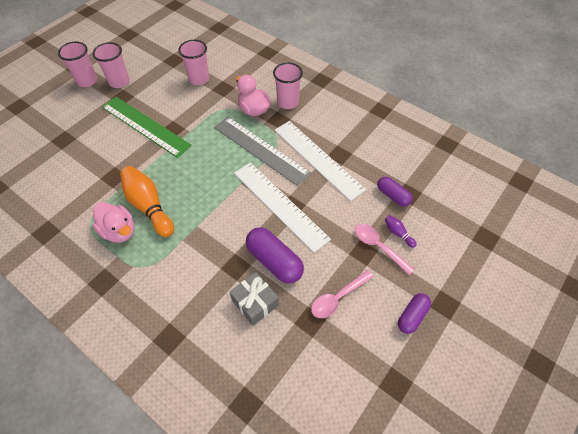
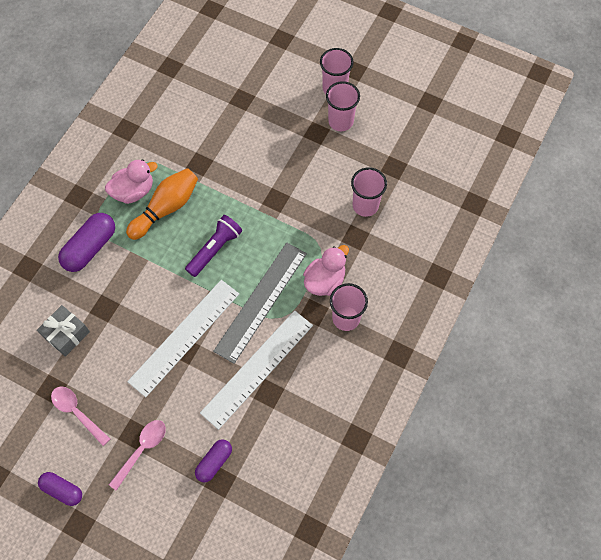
camera: 80 degrees right, 10 degrees up
pink duck [92,202,134,243] -> pink duck turned 150 degrees counterclockwise [105,159,158,204]
green ruler [102,97,192,158] -> none
purple capsule [246,227,304,283] -> purple capsule moved to [58,213,115,272]
purple bowling pin [385,215,417,248] -> none
none -> purple flashlight [185,215,242,277]

